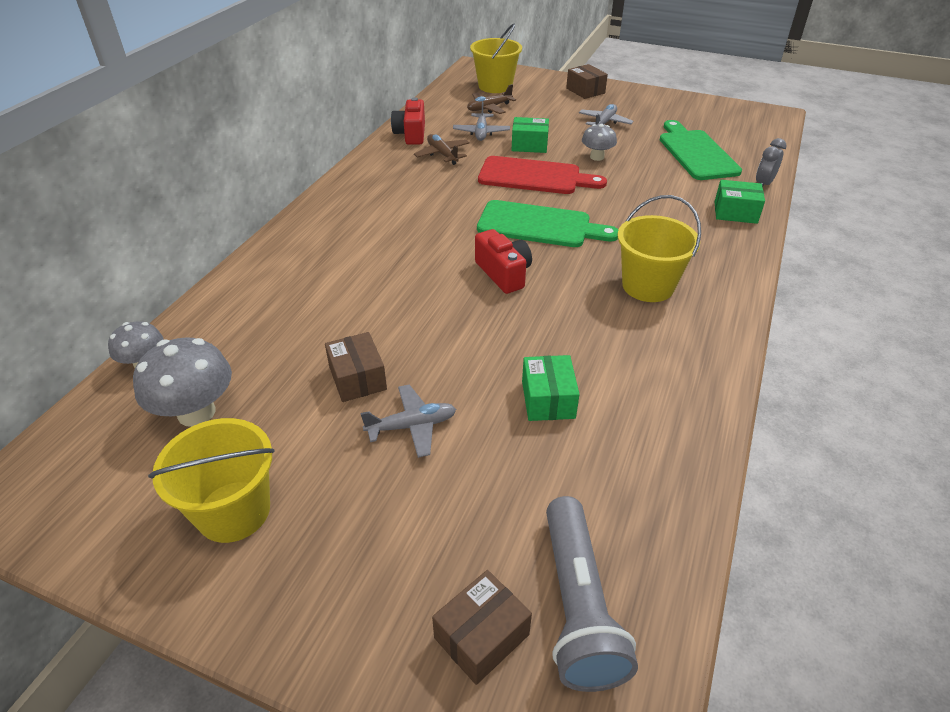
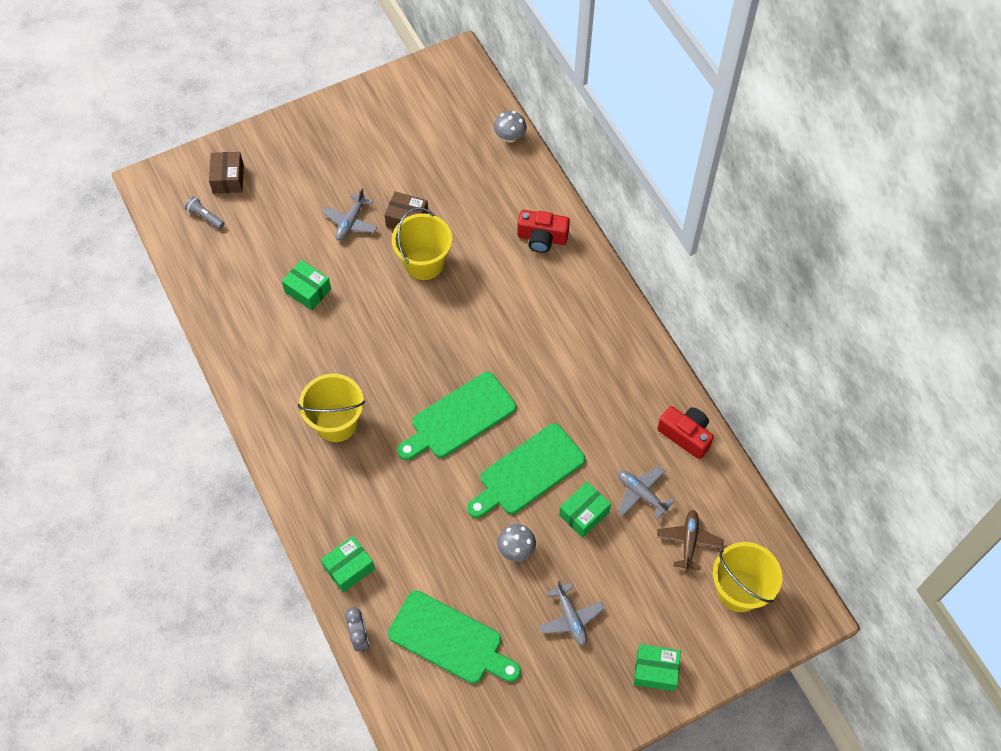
camera: 130 degrees right, 20 degrees up
grey mushroom [133,337,232,427] -> none
yellow bucket [148,418,275,543] -> yellow bucket moved to [392,207,453,280]
brown plane [414,134,470,165] -> none
red camera [475,229,532,294] -> red camera moved to [517,210,570,253]
red cutting board [478,156,607,194] -> green cutting board [467,424,586,518]
grey flashlight [546,496,638,692] -> grey flashlight [185,196,225,229], size x0.46
brown box [566,64,608,99] -> green box [634,644,681,691]

